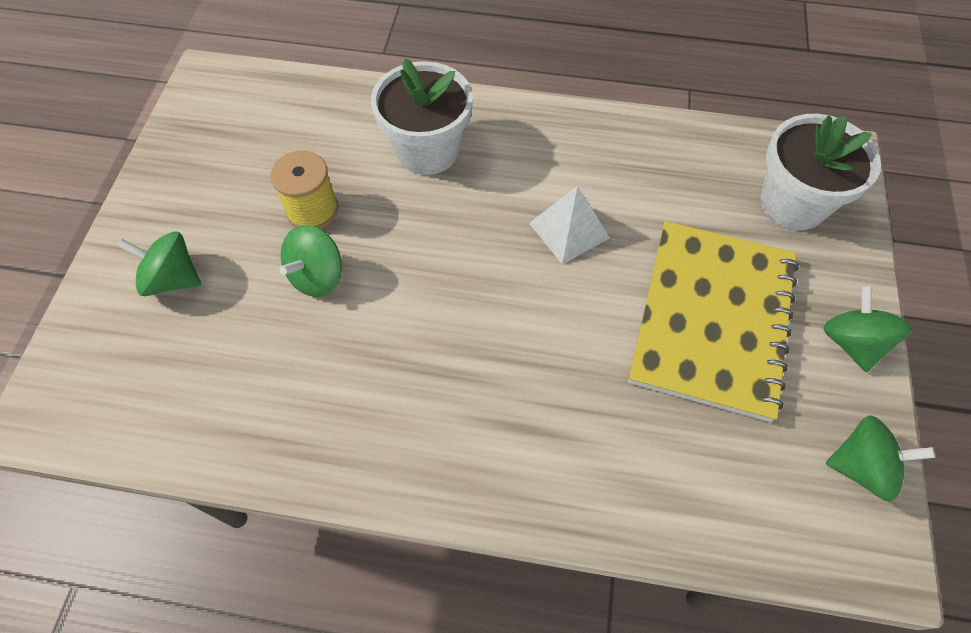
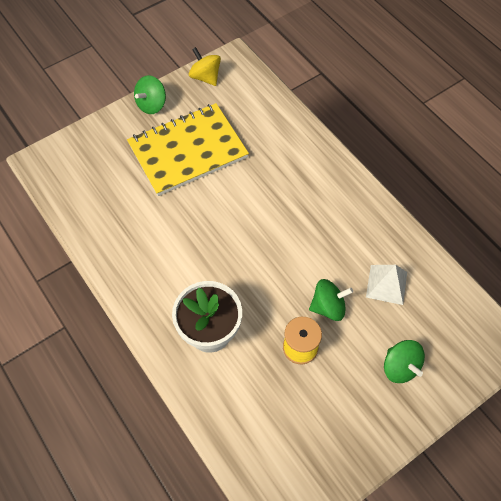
camera: 135 degrees left, 0 degrees up
white pyramid [529,186,610,264] -> white pyramid moved to [366,265,407,305]
white flower pot [760,114,881,230] -> none
green spinning top [826,415,935,502] -> yellow spinning top [189,47,221,86]

